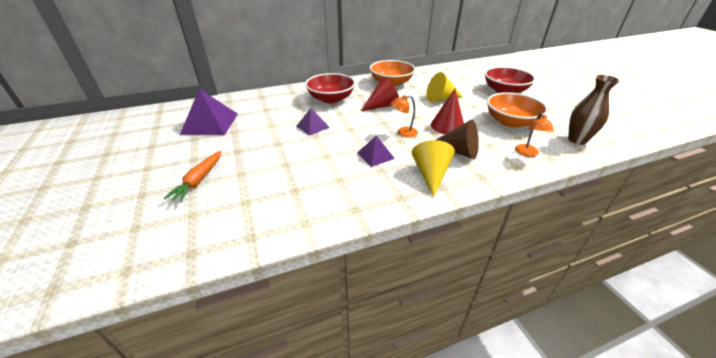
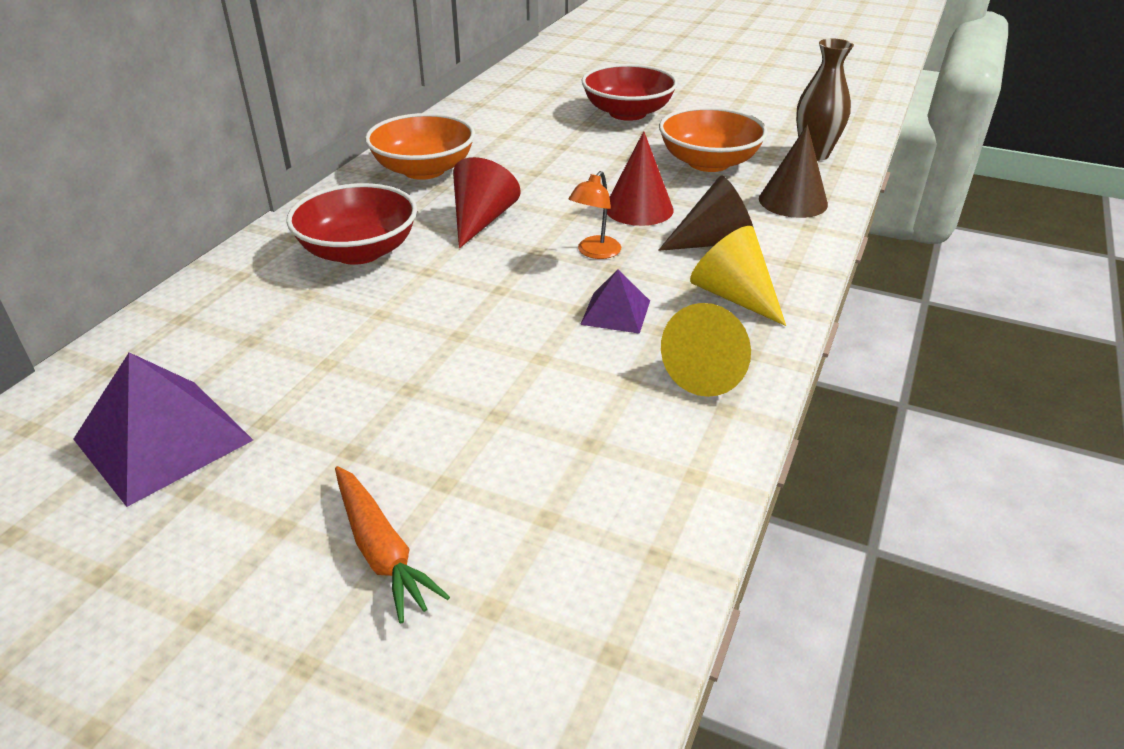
camera: 45 degrees left, 0 degrees up
purple pyramid [296,108,330,136] -> none
yellow cone [427,72,463,102] -> yellow cone moved to [661,303,751,397]
orange lamp [515,112,554,157] -> brown cone [759,124,828,218]

